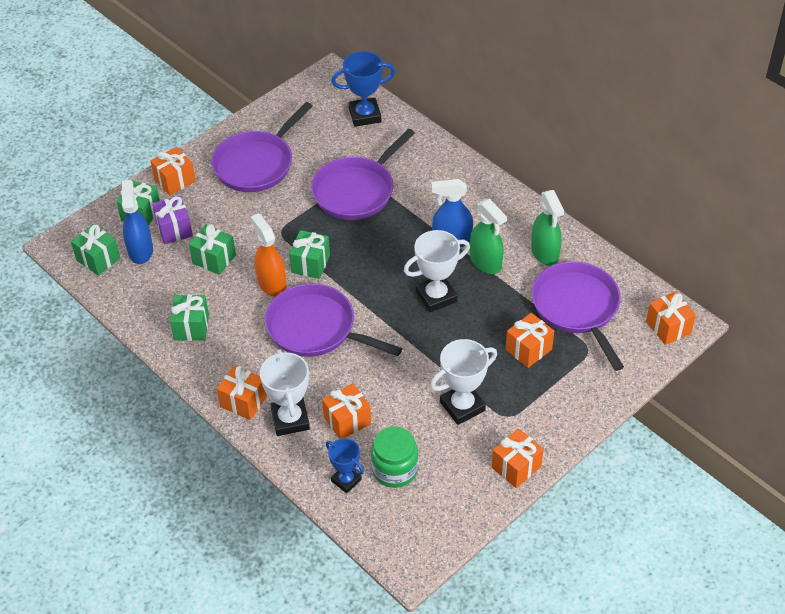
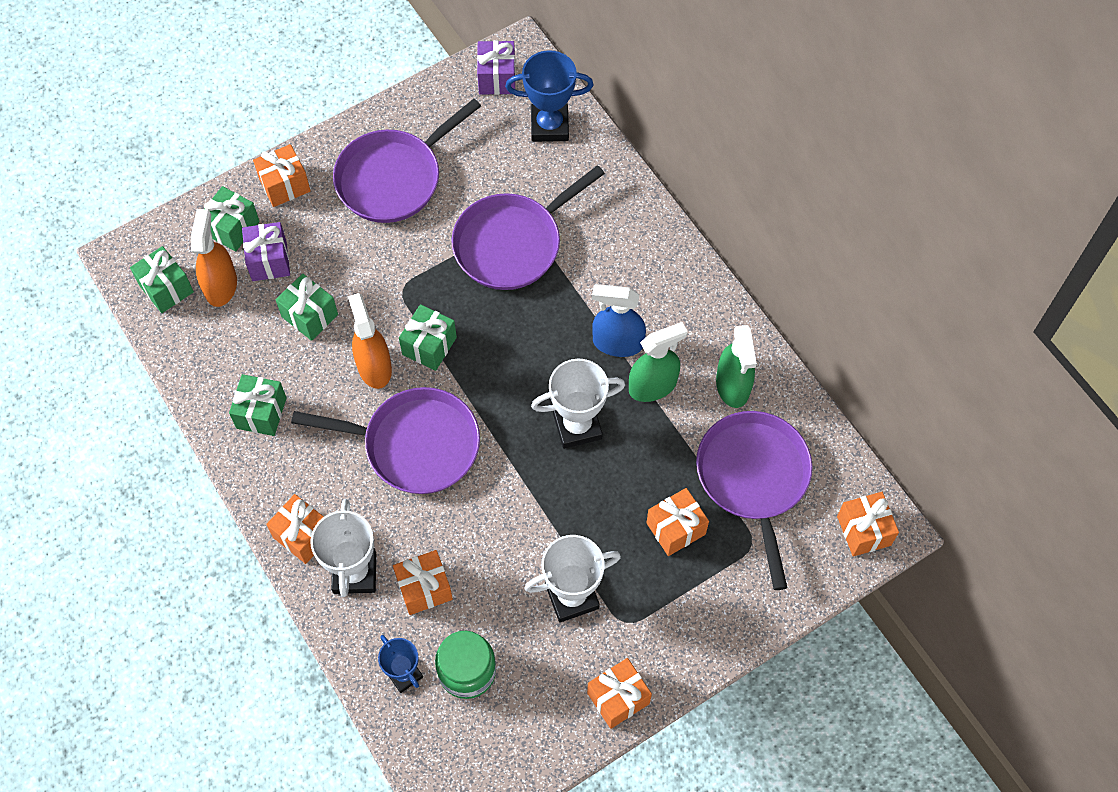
camera: 10 degrees right, 15 degrees up
blue spray bottle [122,180,153,264] -> orange spray bottle [191,209,237,307]
purple pan [265,283,402,357] -> purple pan turned 150 degrees clockwise [291,387,480,494]
green spray bottle [470,199,507,274] -> green spray bottle turned 90 degrees counterclockwise [629,322,688,402]
none -> purple gift [477,40,516,95]

